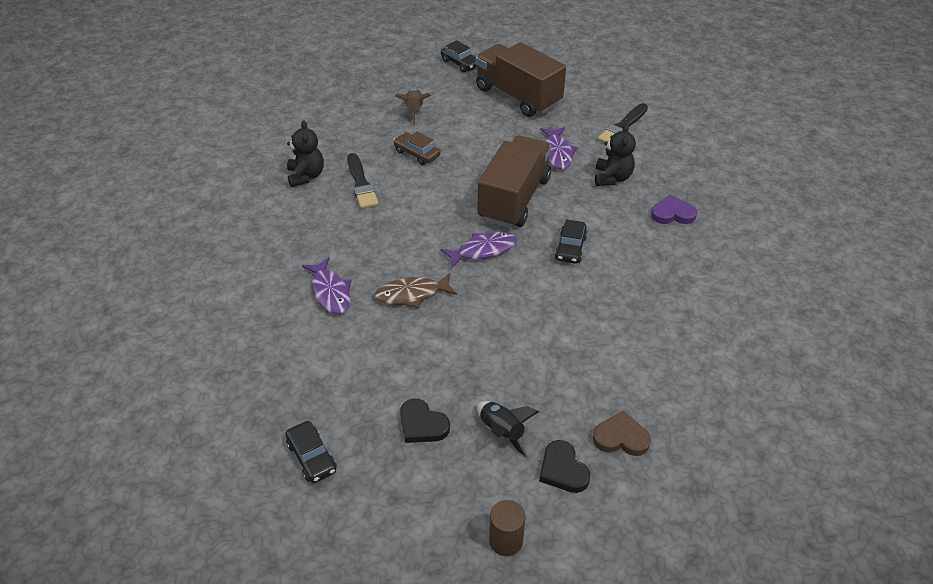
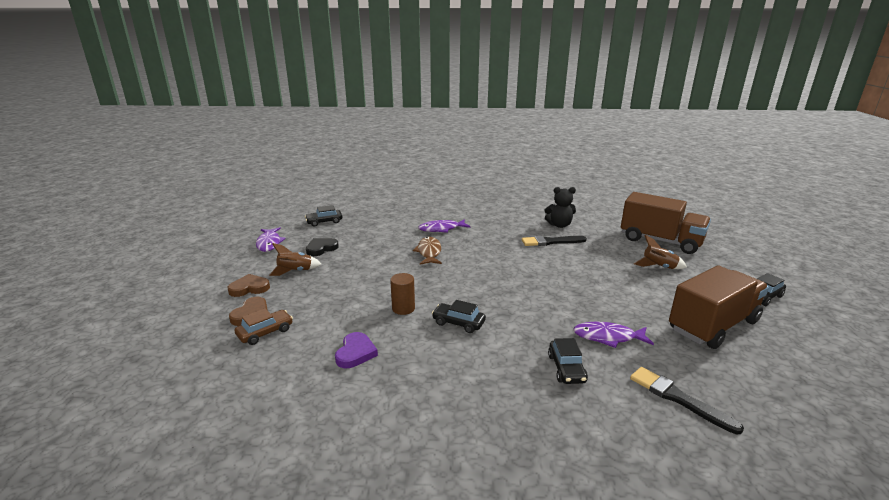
camera: 100 degrees right, 20 degrees down
brown car [393,131,441,165] -> brown car moved to [235,308,293,345]
purple fish [440,232,517,269] -> purple fish moved to [256,227,286,252]
brown truck [477,135,551,228] -> brown truck moved to [621,192,711,254]
black rocket [477,401,539,457] -> brown rocket [269,243,321,276]
brown cylinder [489,500,525,556] -> brown cylinder moved to [390,273,415,315]
black heart [539,440,590,493] -> brown heart [227,274,270,297]
black teddy bear [595,124,636,186] -> black car [548,338,588,384]
purple heart [651,195,697,224] -> purple heart moved to [335,332,378,368]

